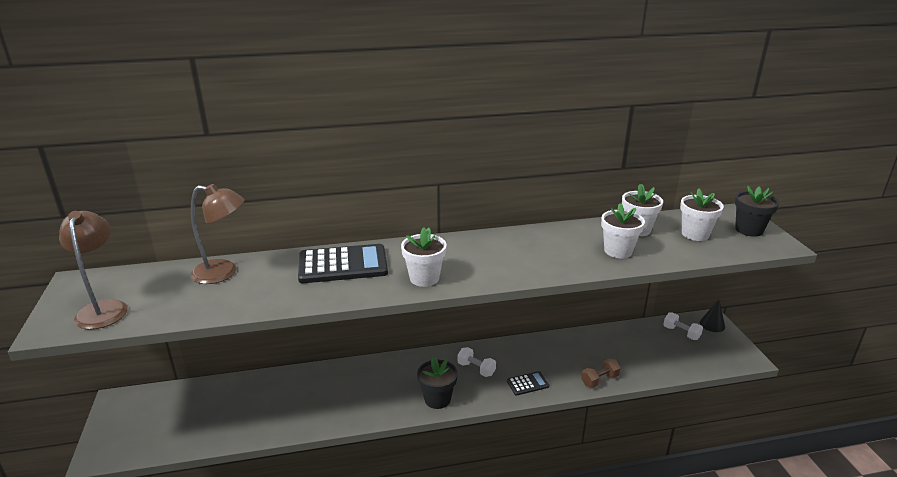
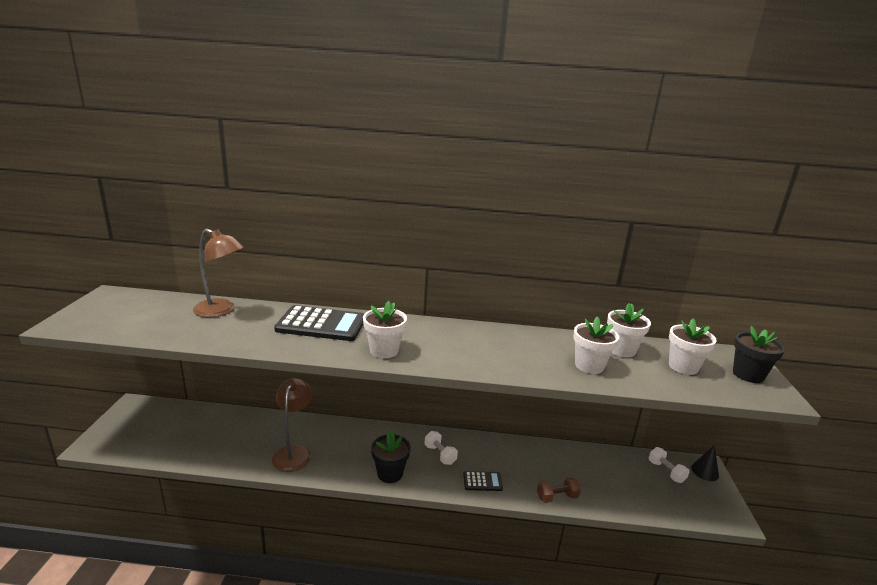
camera: 15 degrees right, 5 degrees down
brown lamp [59,211,128,330] -> brown lamp moved to [272,378,313,472]

